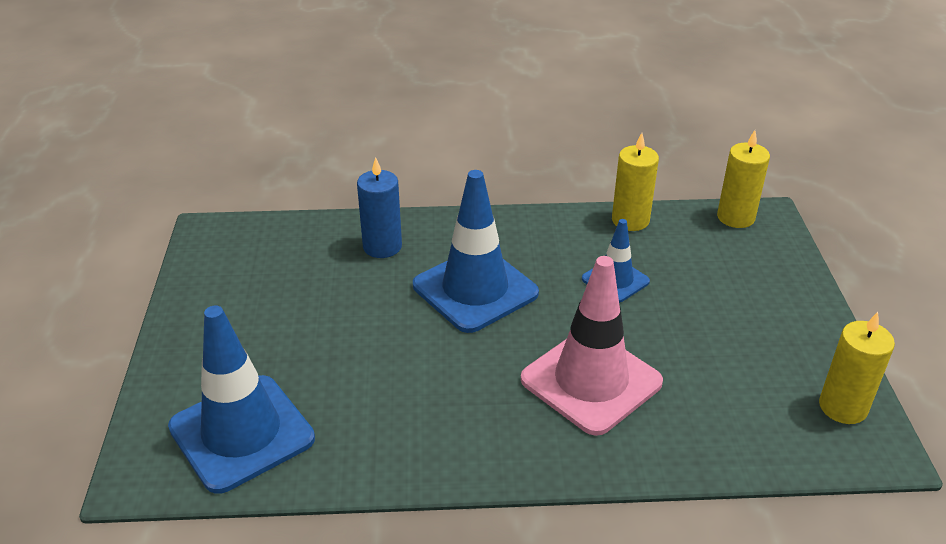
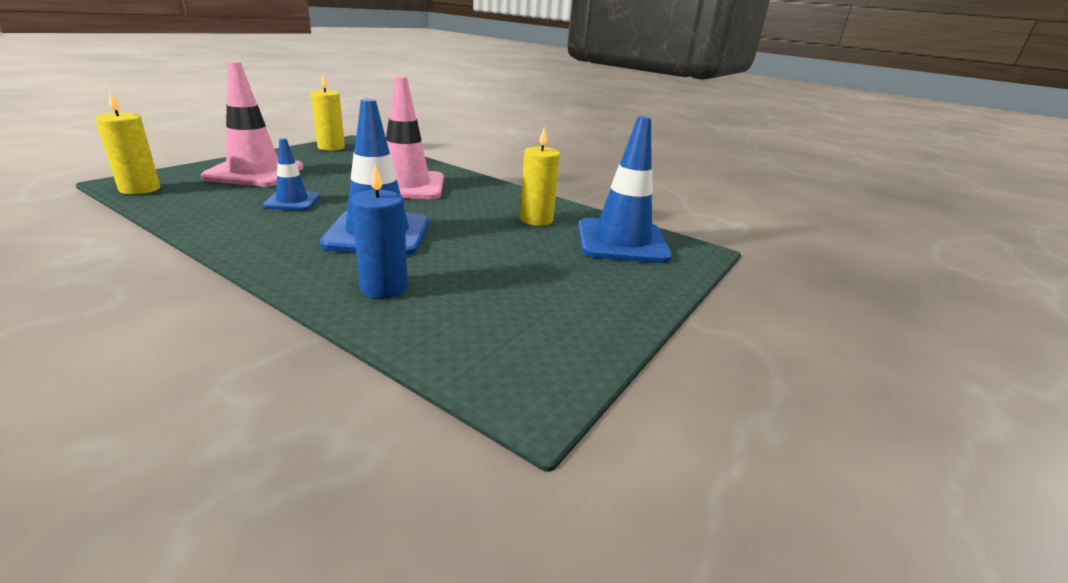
camera: 145 degrees left, 10 degrees down
yellow candle [612,133,659,231] -> yellow candle moved to [520,126,560,226]
none -> pink traffic cone [201,61,303,187]

